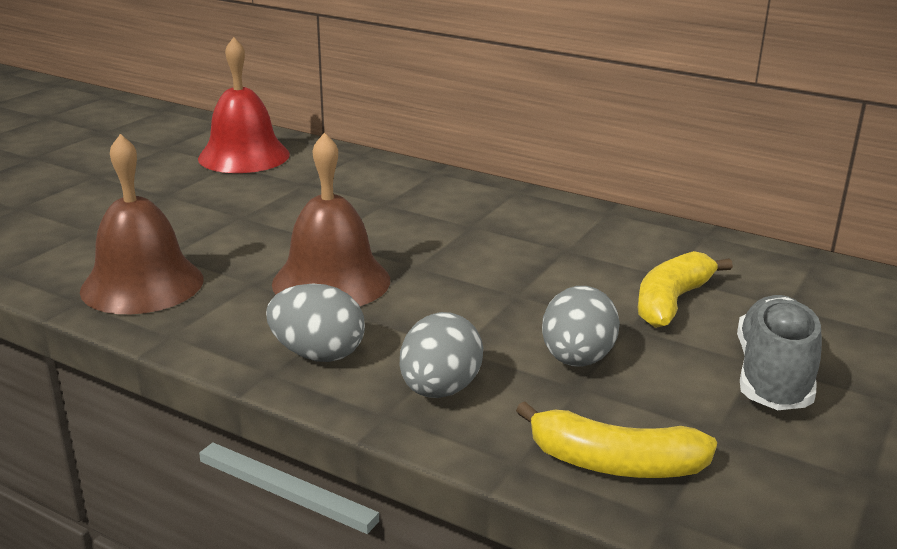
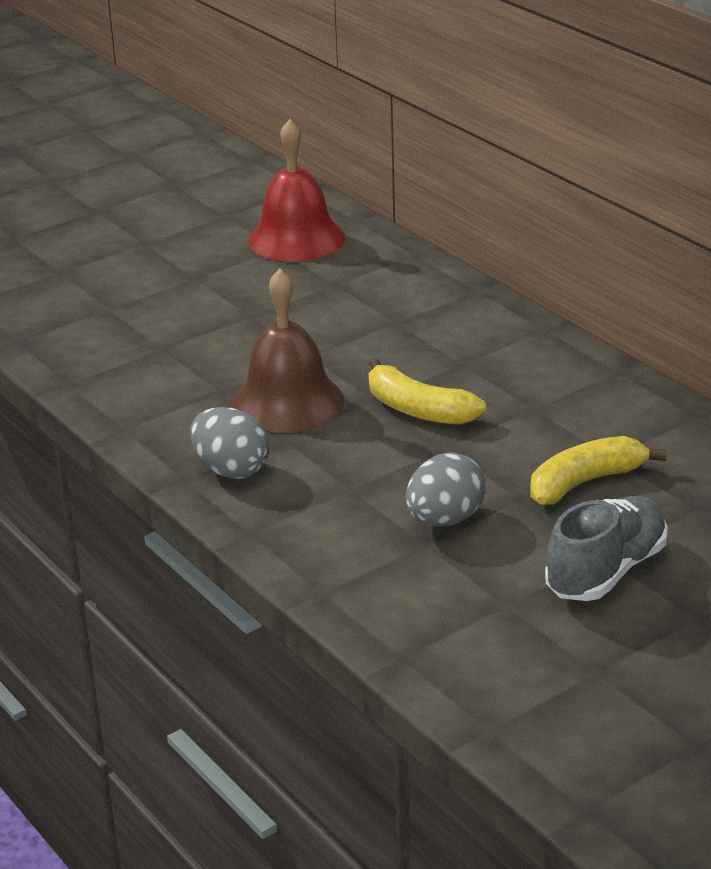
camera: 25 degrees right, 5 degrees up
brown bell [80,134,203,314] -> none
grey egg [400,312,483,398] -> none
yellow banana [516,402,717,478] -> yellow banana moved to [369,358,486,425]

